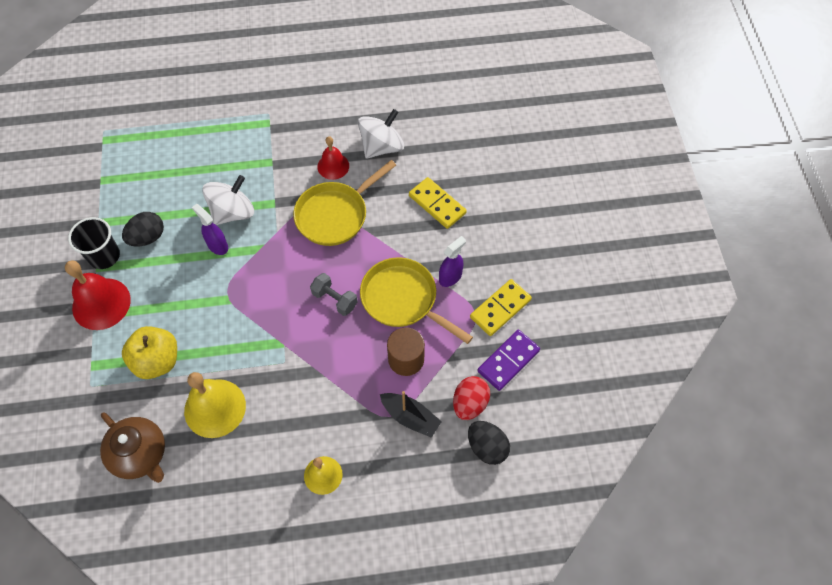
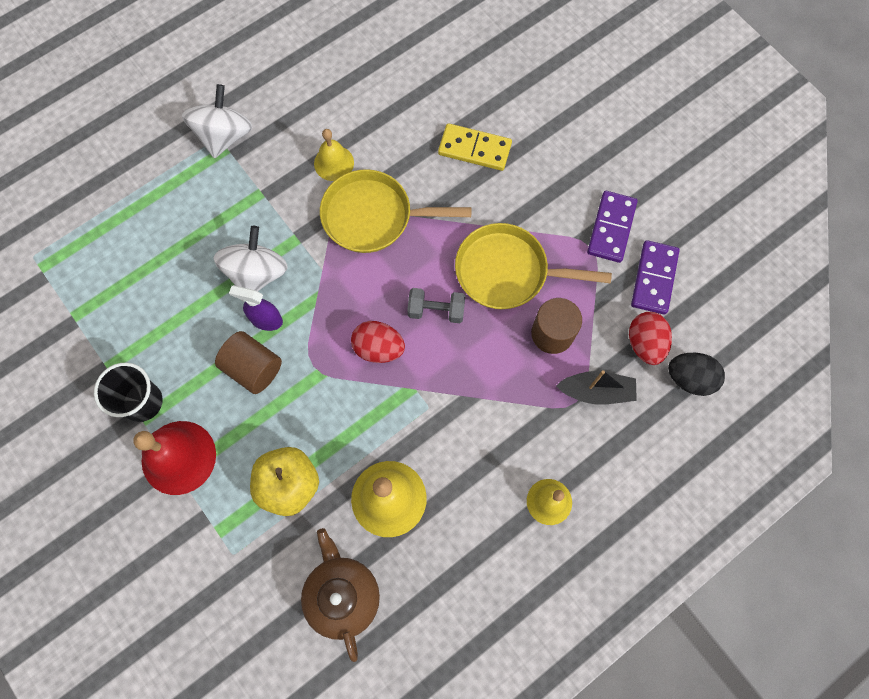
camera: 30 degrees left, 10 degrees up
brown teapot [100,412,165,483] -> brown teapot turned 120 degrees counterclockwise [301,528,380,662]
black egg [122,212,164,247] -> none
yellow pan [293,160,396,246] -> yellow pan turned 75 degrees clockwise [320,169,472,253]
red bell [317,136,349,180] -> yellow bell [314,129,354,181]
white spinning top [358,109,404,159] -> white spinning top moved to [182,84,253,159]
purple spray bottle [439,236,466,287] -> none
yellow domino [470,279,532,336] -> purple domino [587,191,637,263]
none -> brown cylinder [215,331,282,394]
none -> red egg [351,321,405,363]

